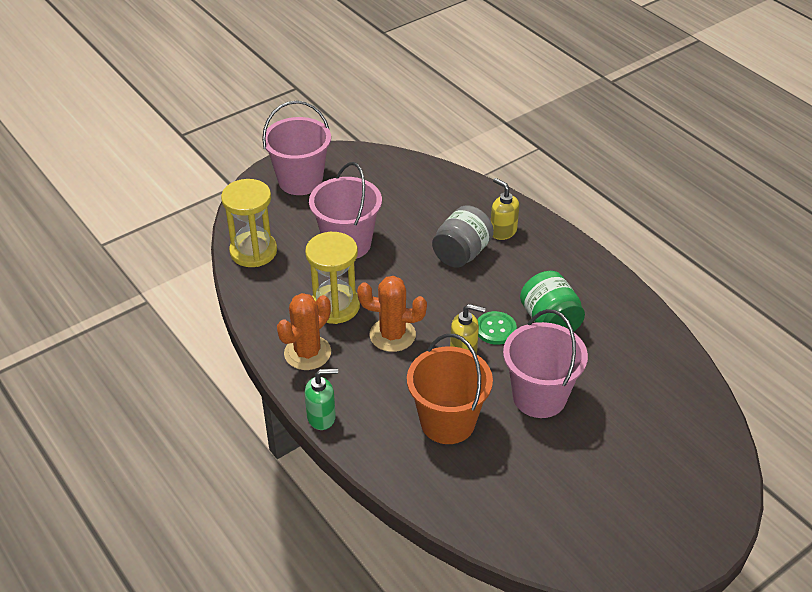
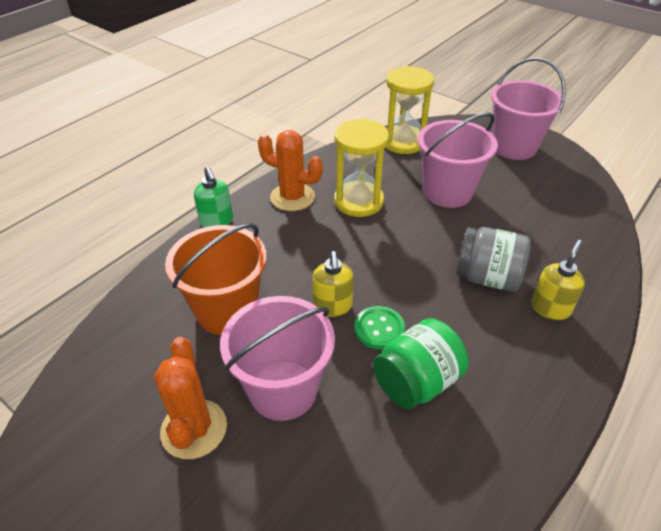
camera: 75 degrees right, 0 degrees up
orange cactus [357,276,427,352] -> orange cactus moved to [154,337,227,459]

